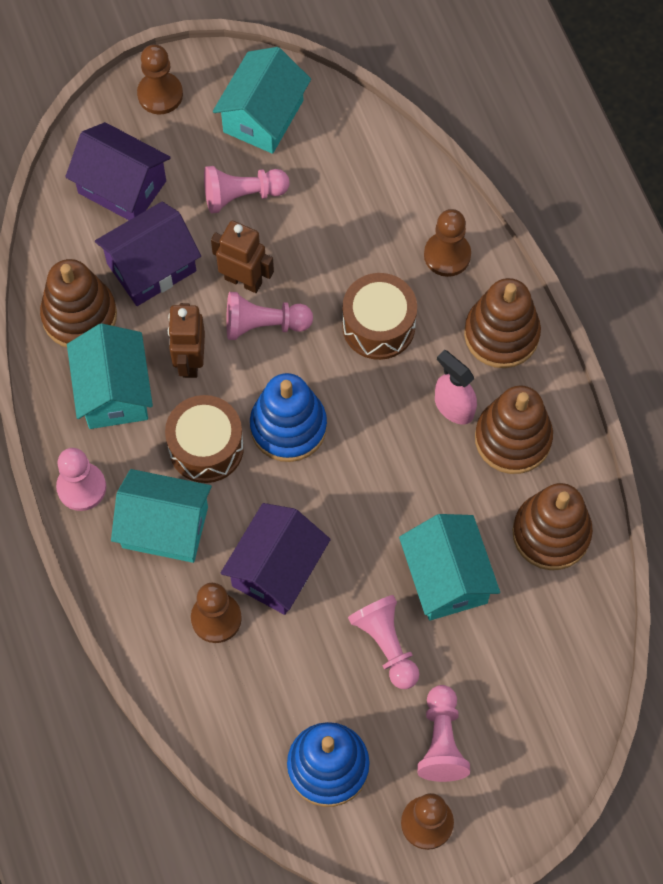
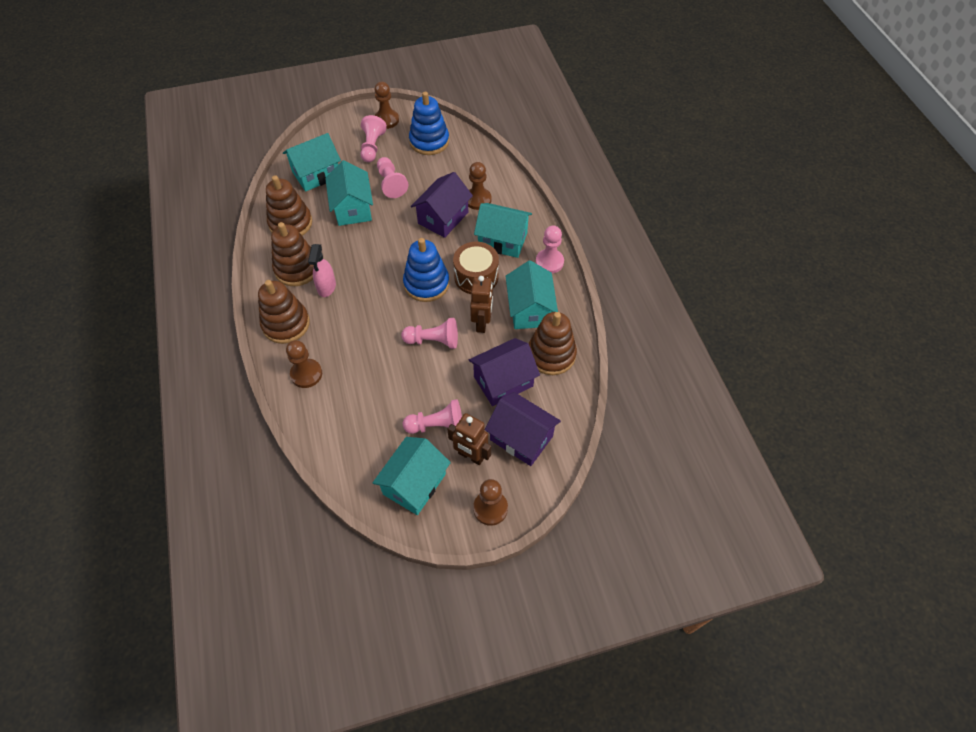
camera: 175 degrees left, 10 degrees down
brown robot [211,221,274,293] -> brown robot moved to [447,413,491,465]
brown drum [342,273,417,360] -> none
pink spray bottle [435,350,477,424] -> pink spray bottle turned 45 degrees clockwise [308,244,336,297]
none -> turquoise house [283,133,341,192]

